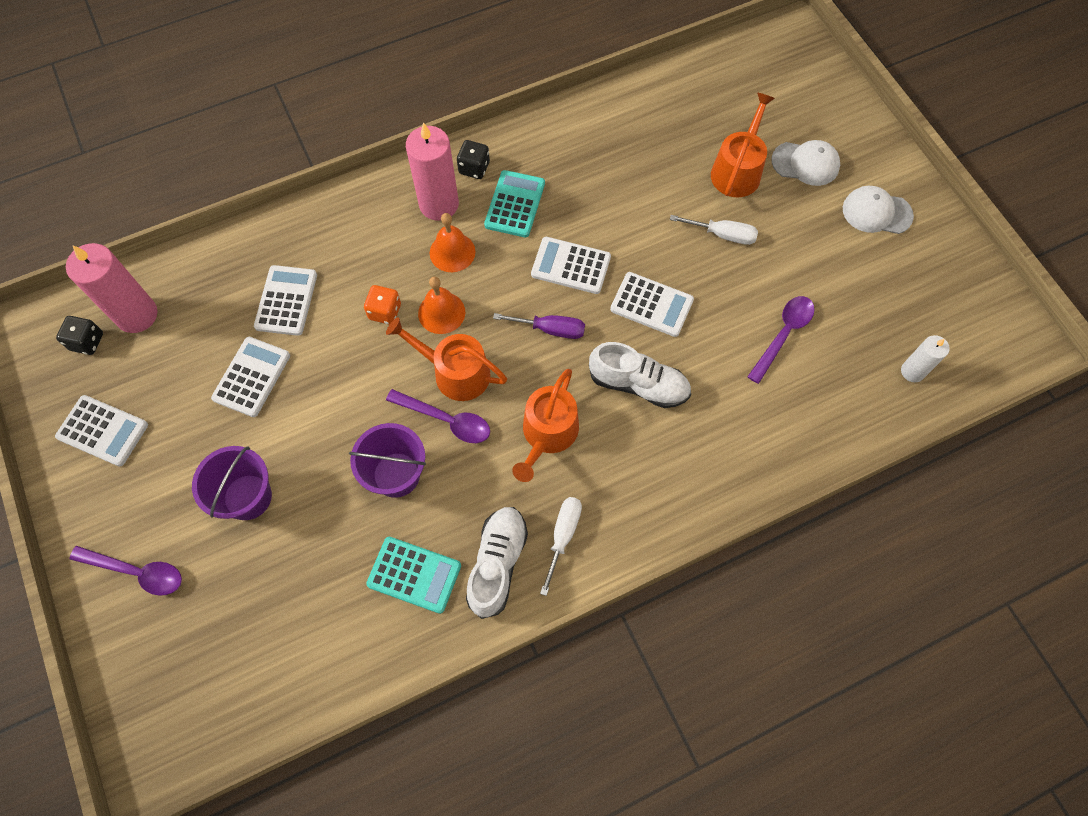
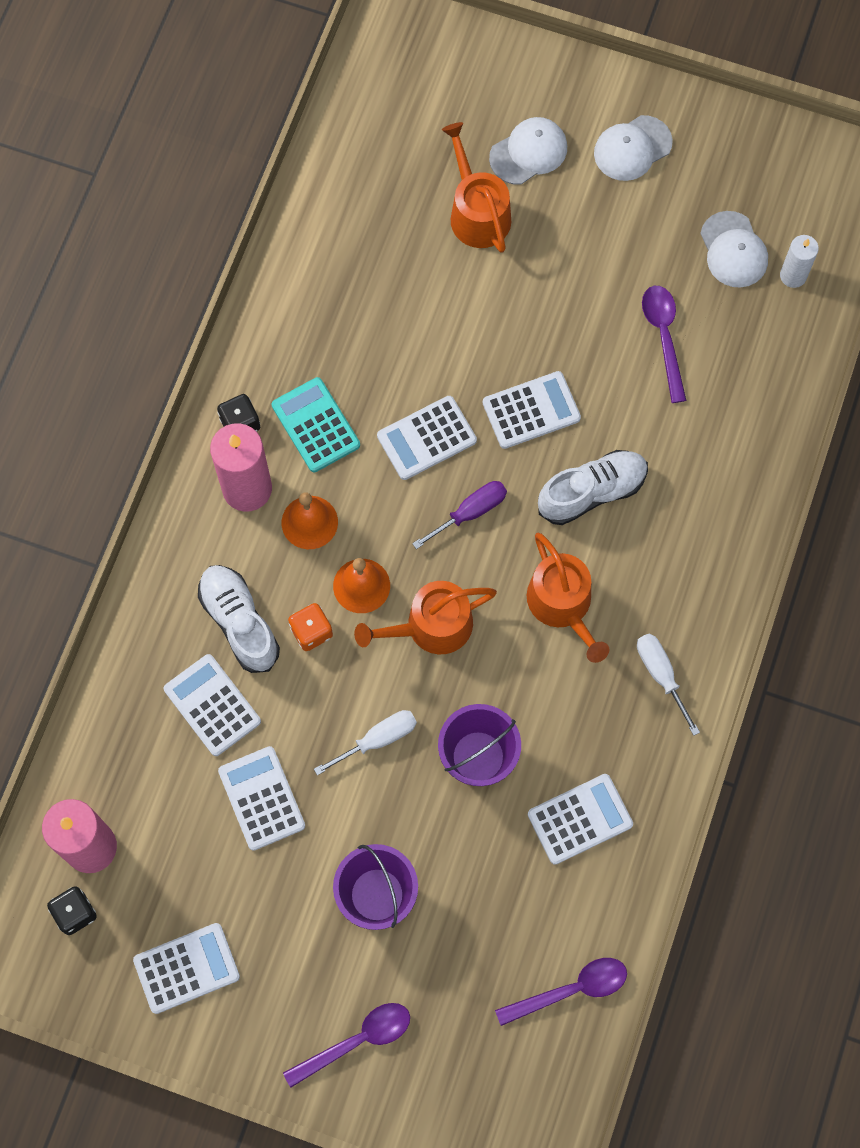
camera: 45 degrees left, 5 degrees up
turquoise calculator [366,537,461,614] -> white calculator [528,774,633,865]
purple spoon [386,389,490,443] -> purple spoon moved to [495,958,627,1026]
white shoe [466,507,528,619] -> white shoe moved to [198,565,280,673]
white screwdriver [670,215,758,245] -> white screwdriver moved to [314,710,417,775]
none -> white cap [700,211,768,288]

